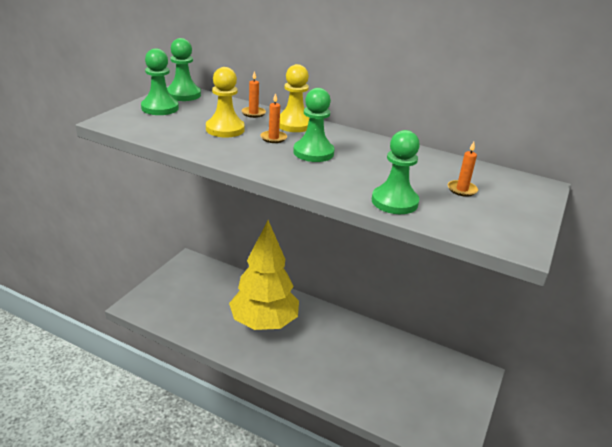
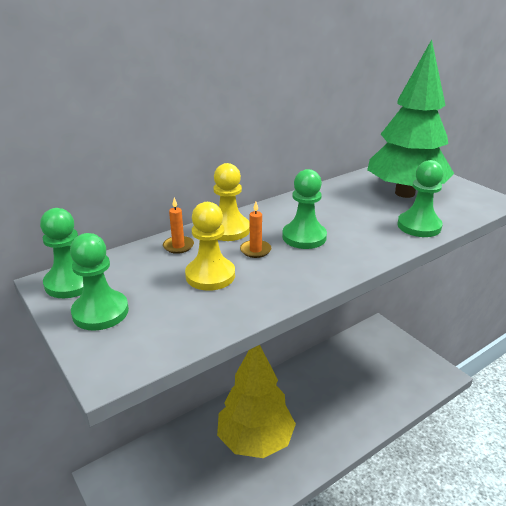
camera: 60 degrees left, 0 degrees up
orange candle [448,142,478,197] -> green tree [367,39,454,198]

